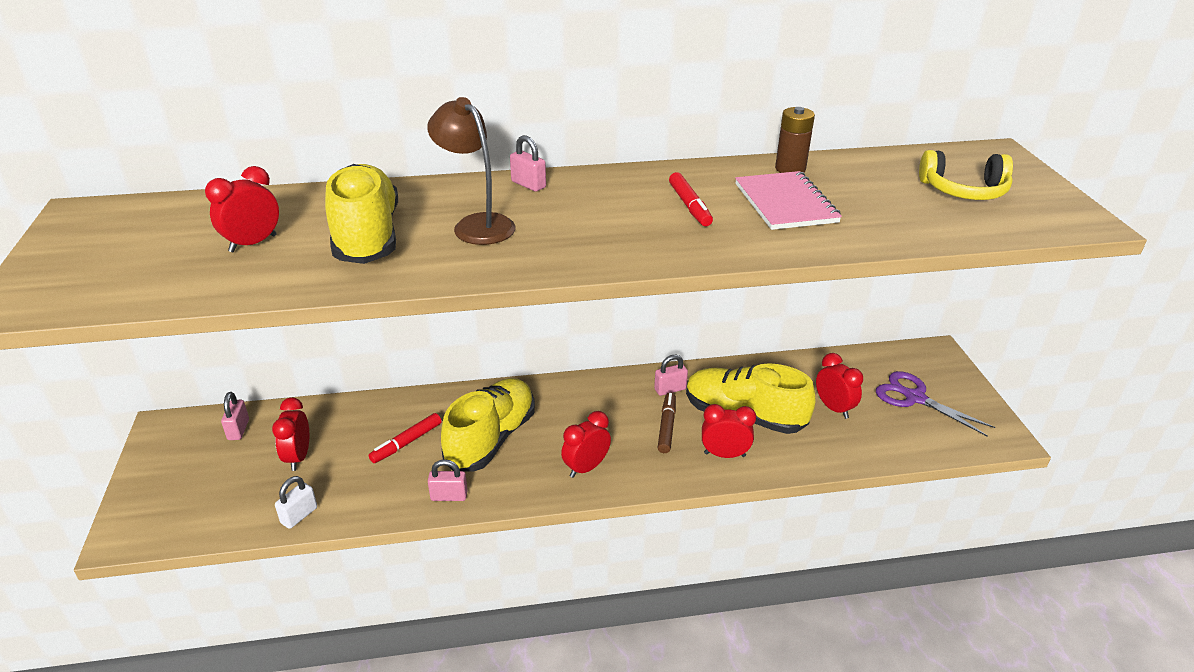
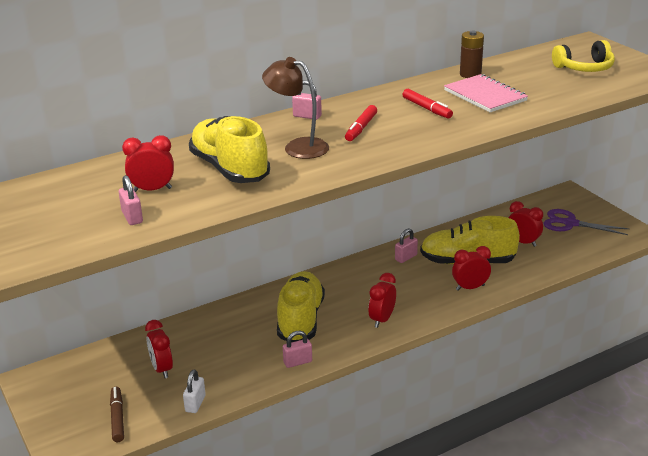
camera: 20 degrees left, 5 degrees down
red clock [205,166,279,252] -> red clock turned 60 degrees clockwise [122,135,174,192]
pink padlock [221,392,249,440] -> pink padlock moved to [119,175,143,225]
red marker [369,413,442,463] -> red marker moved to [345,105,377,141]
brown marker [657,392,676,453] -> brown marker moved to [110,387,124,442]

